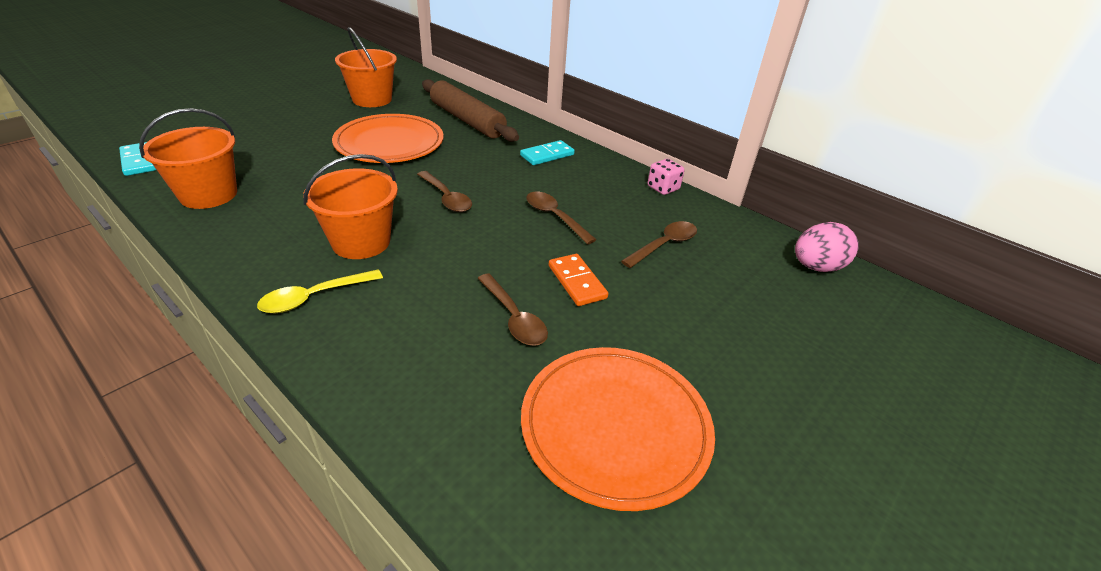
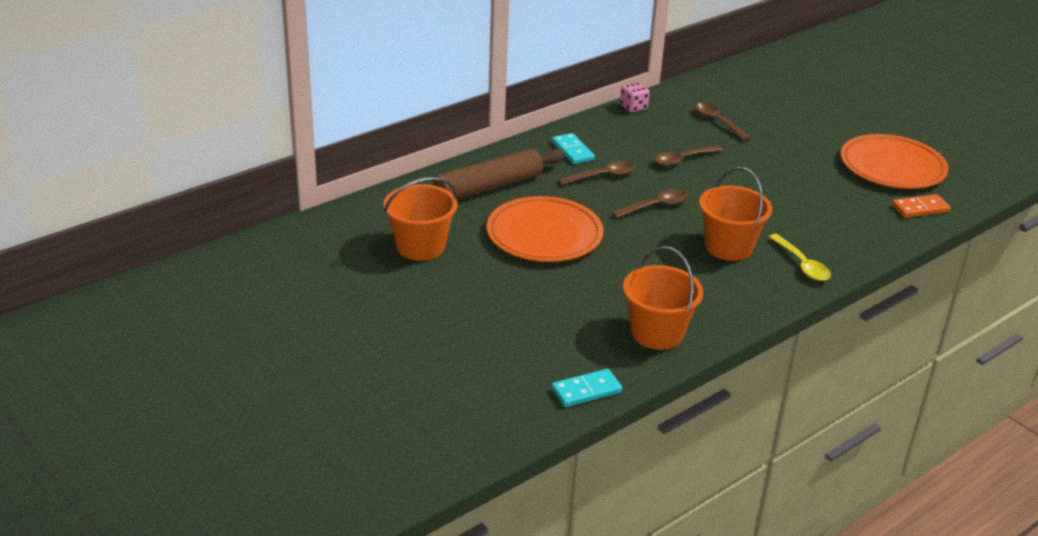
camera: 80 degrees left, 5 degrees down
brown spoon [477,273,548,346] -> brown spoon moved to [558,161,636,185]
orange domino [549,254,608,306] -> orange domino moved to [892,194,950,218]
pink egg [795,222,859,272] -> none

